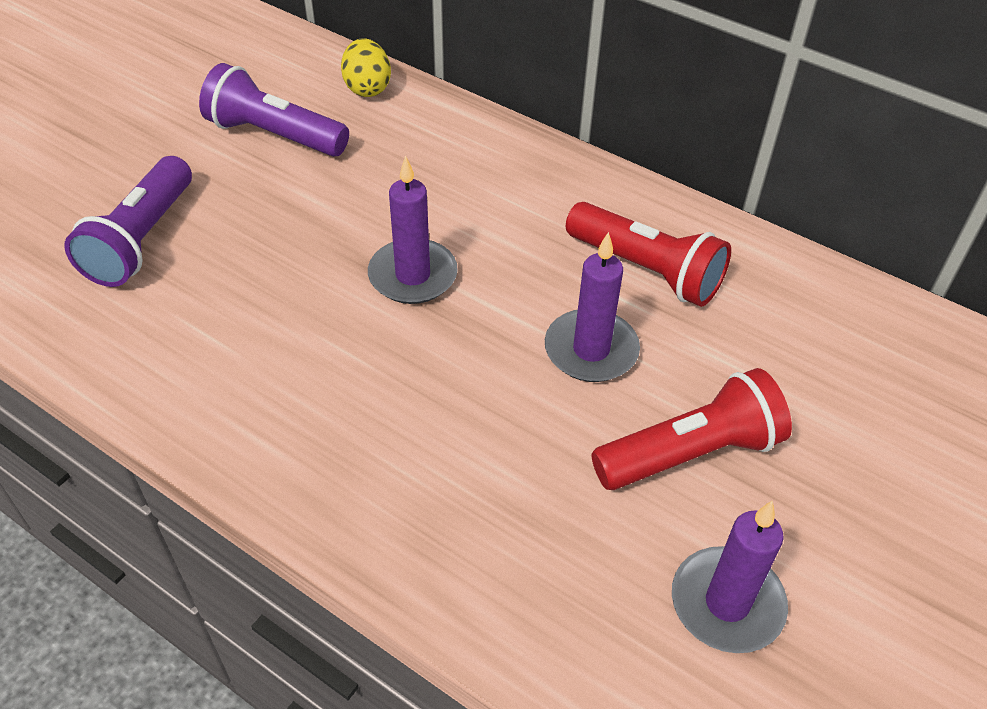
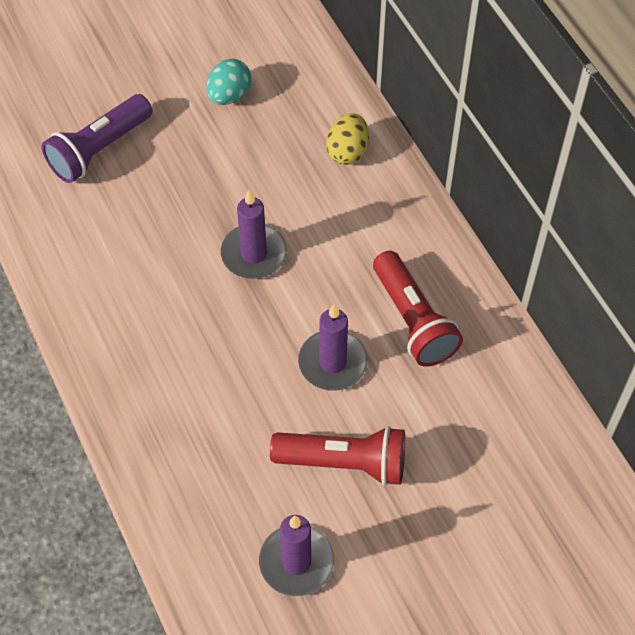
camera: 30 degrees right, 10 degrees up
purple flashlight [199,63,349,157] -> turquoise egg [206,59,251,105]
yellow egg [341,38,391,97] -> yellow egg moved to [326,113,369,165]

